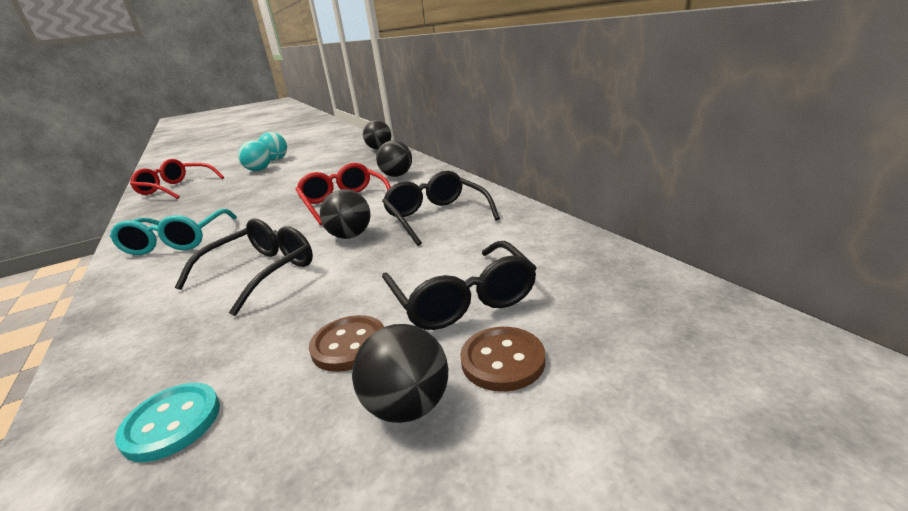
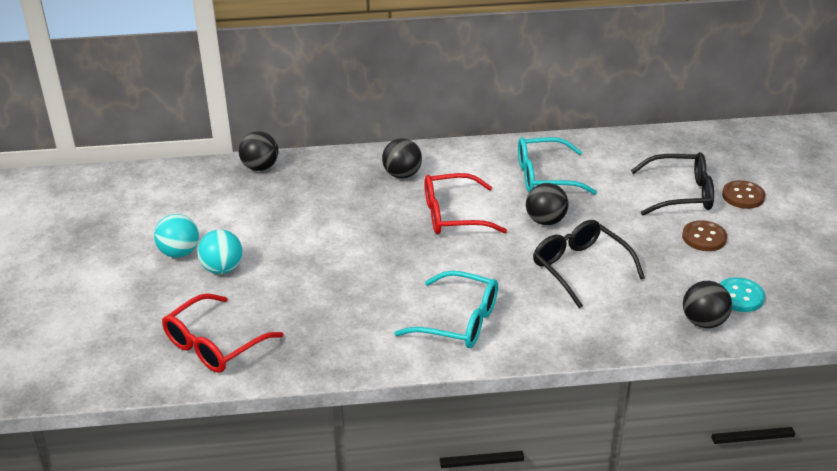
camera: 70 degrees left, 10 degrees up
black ball [352,324,448,423] -> black ball moved to [683,281,732,328]
black glasses [382,171,500,246] -> turquoise glasses [518,137,597,195]

